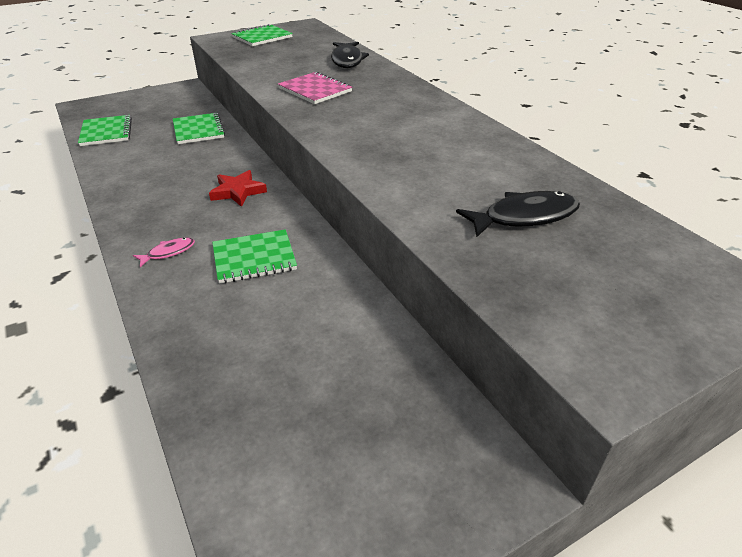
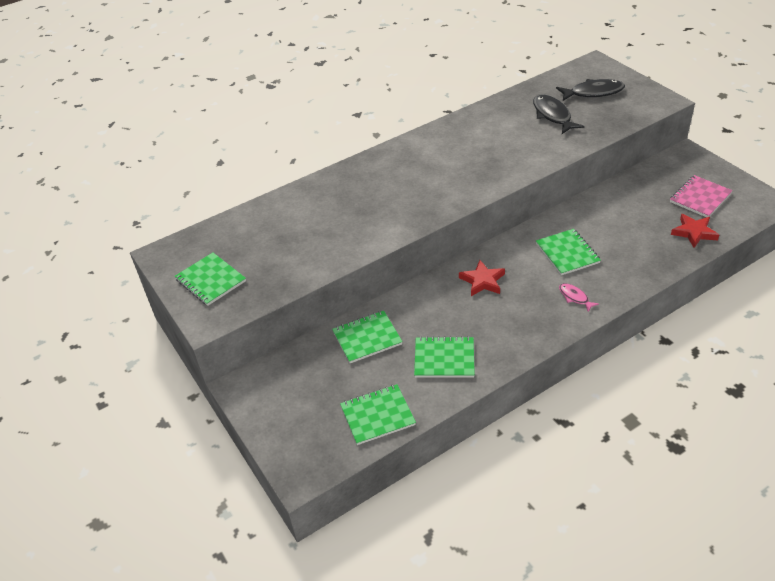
camera: 90 degrees left, 5 degrees up
pink notebook [278,72,352,104] -> pink notebook moved to [670,175,733,217]
black fish [331,42,369,68] -> black fish moved to [556,79,625,101]
none -> green notebook [414,336,475,378]
none -> red star [671,214,719,248]

